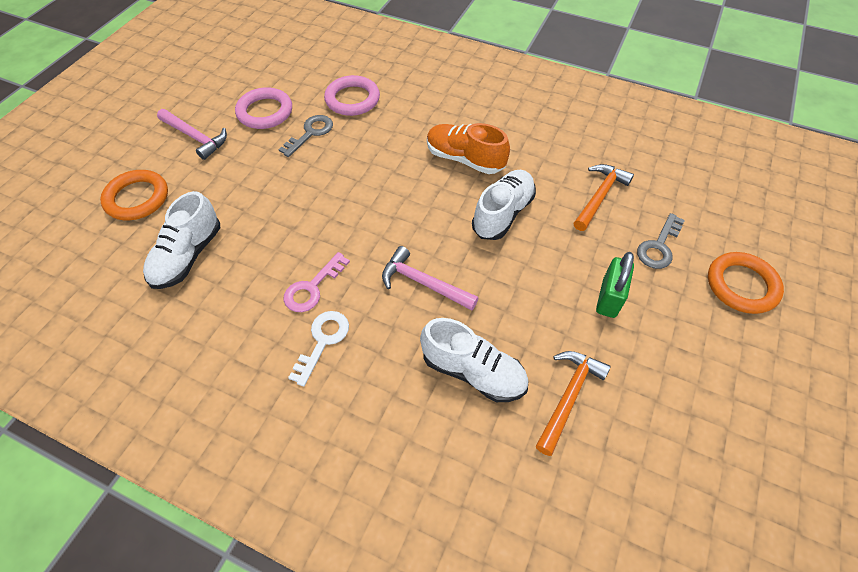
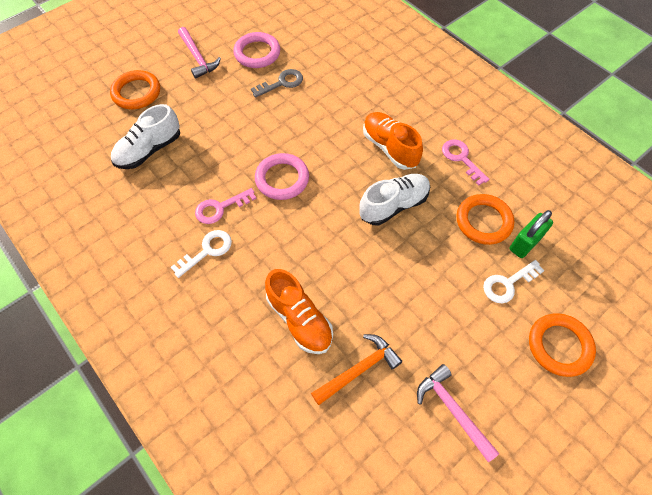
camera: 25 degrees right, 5 degrees up
pink ring [324,75,380,116] -> pink ring moved to [255,153,309,200]
pink hammer [382,246,478,311] -> pink hammer moved to [417,364,499,462]
white shoe [420,318,528,402] -> orange shoe [265,269,333,354]
orange hammer [574,164,634,231] -> orange ring [457,194,514,245]
green padlock [596,252,634,318] -> green padlock moved to [510,210,553,258]
grey key [637,213,685,269] -> white key [483,260,544,303]
none -> pink key [442,139,489,185]

